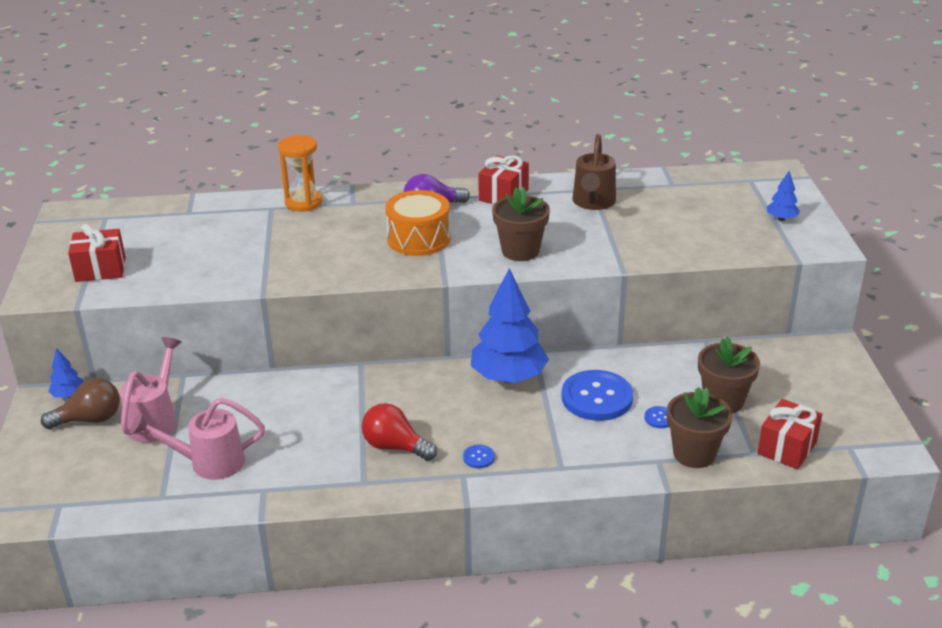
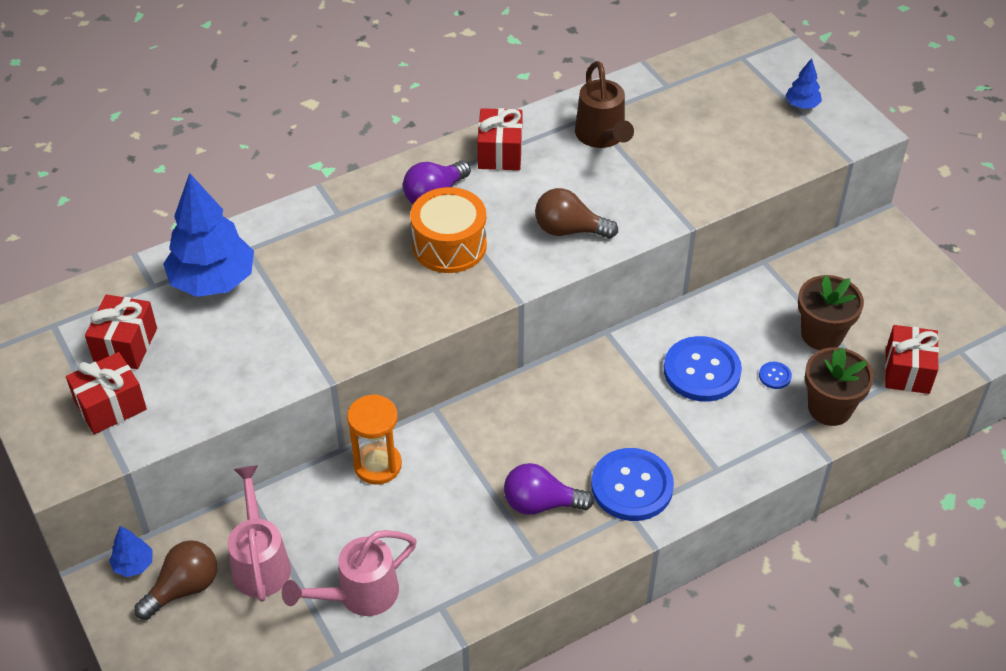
camera: 25 degrees left, 15 degrees up
orange hourglass [278,135,322,212] -> orange hourglass moved to [347,394,402,484]
red light bulb [362,403,437,461] -> purple light bulb [504,463,594,515]
blue button [463,445,495,468] -> blue button [591,448,674,521], size x2.39
blue tree [471,268,549,383] -> blue tree moved to [163,173,254,297]
brown flower pot [492,187,550,261] -> brown light bulb [535,188,618,239]
none -> red gift [85,294,157,369]

